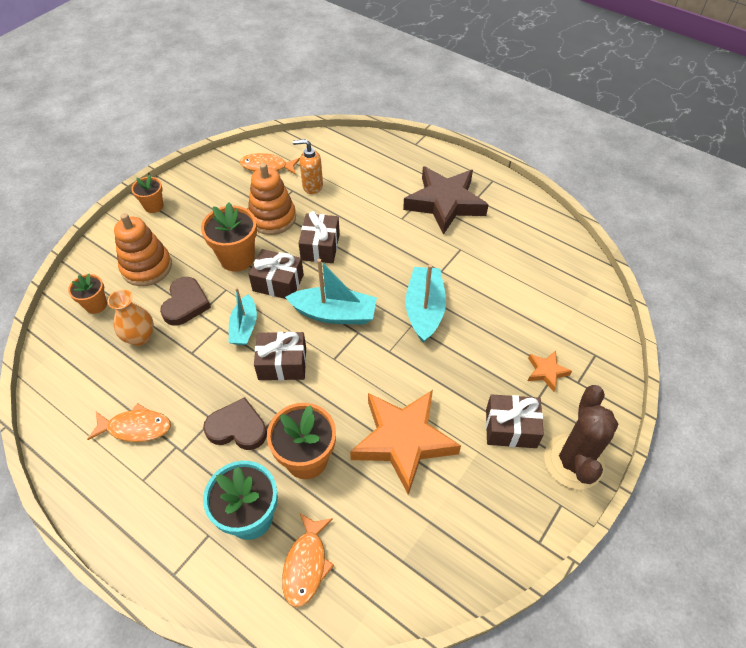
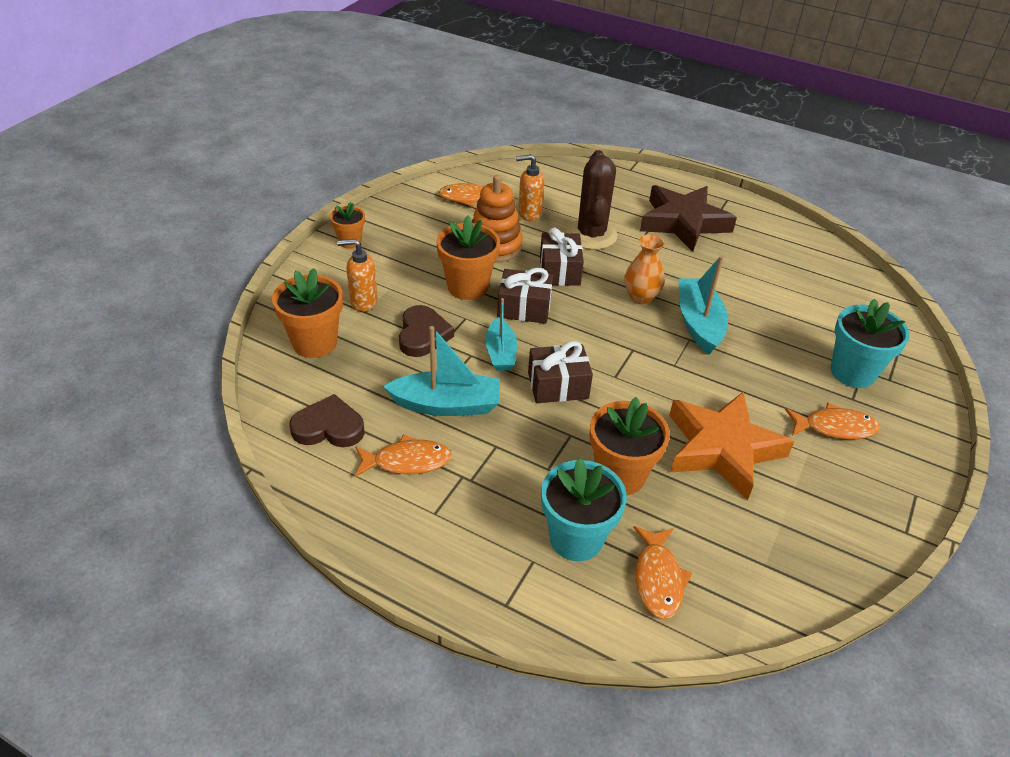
camera: 10 degrees left, 10 degrees down
orange flower pot [68,274,107,314] -> orange flower pot [272,268,343,358], size x1.70
orange vase [108,290,154,346] -> orange vase moved to [624,234,665,304]
orange stacking toy [114,213,172,286] -> orange soap dispenser [337,239,378,311]
brown heart [203,397,267,450] -> brown heart moved to [289,394,365,447]
turquoise boat [285,259,377,324] -> turquoise boat moved to [383,326,500,416]
brown gift [486,394,544,448] -> orange fish [785,403,880,439]
orange star [528,351,572,392] -> turquoise flower pot [831,299,910,388]
brown cactus [544,385,618,489] -> brown cactus moved to [566,150,618,250]

